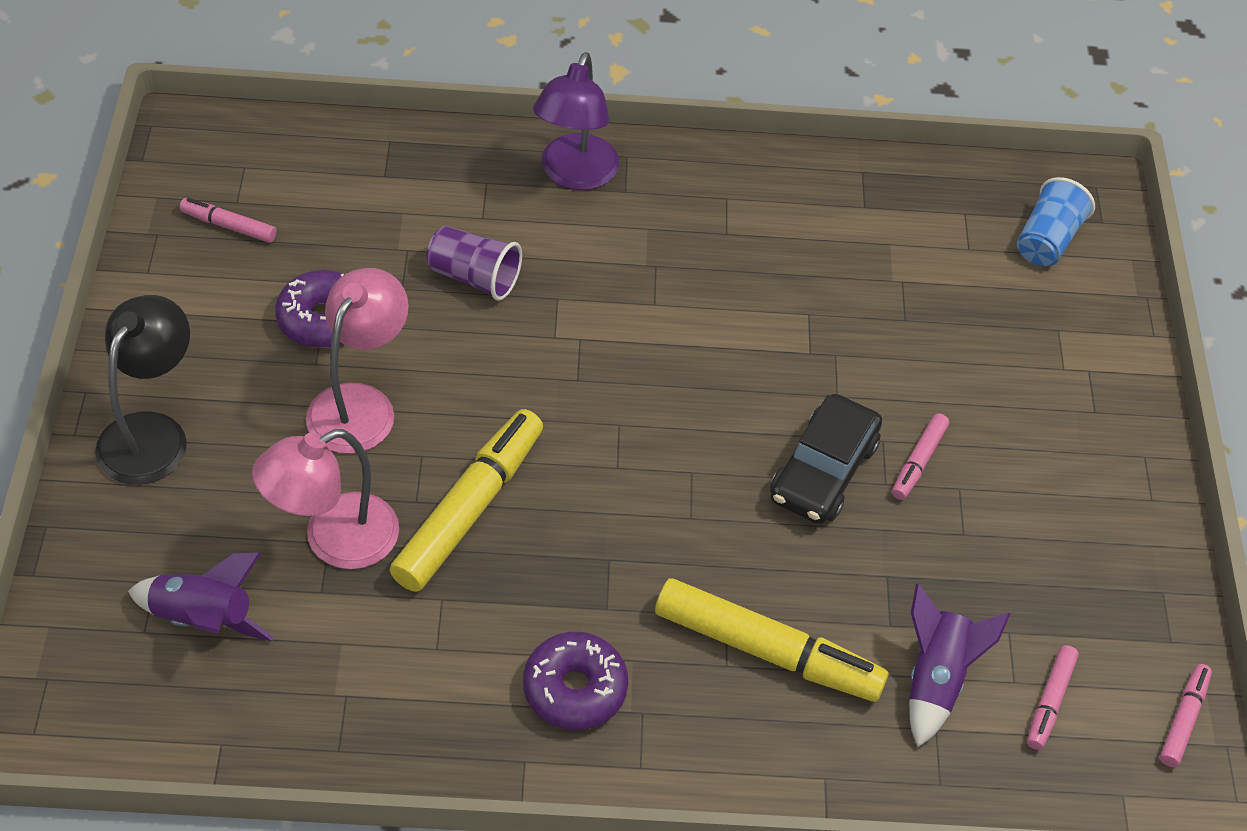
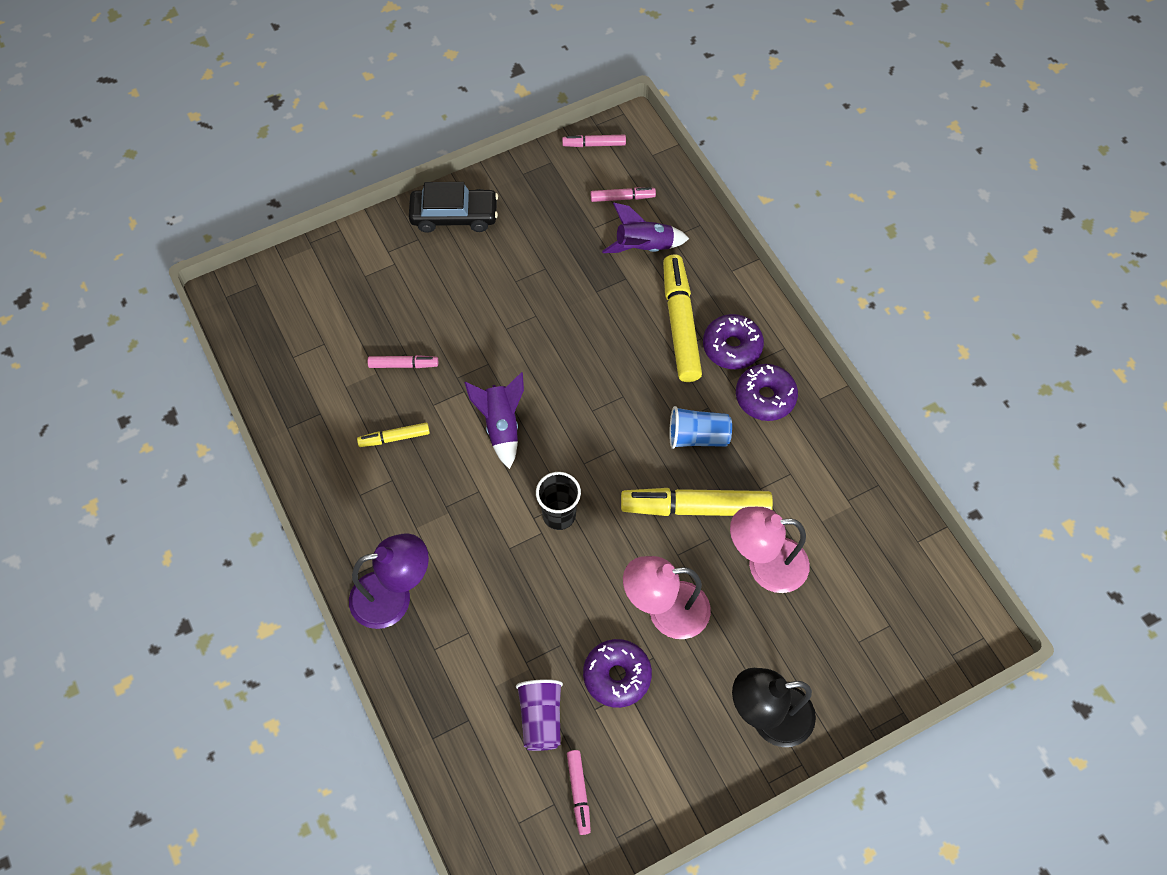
camera: 115 degrees left, 10 degrees up
purple rocket [128,552,274,641] -> purple rocket moved to [464,372,524,469]
pink lamp [252,429,399,569] -> pink lamp turned 150 degrees clockwise [730,507,810,593]
purple cup [427,226,522,301] -> purple cup moved to [516,679,563,751]
black car [770,394,882,524] -> black car moved to [409,182,498,233]
pink marker [892,413,949,500] -> pink marker moved to [368,355,438,368]
blue cup [1017,177,1095,266] -> blue cup moved to [669,406,732,449]
none -> yellow marker [357,423,430,447]
none -> black cup [536,472,581,530]
none -> purple donut [703,314,764,369]

